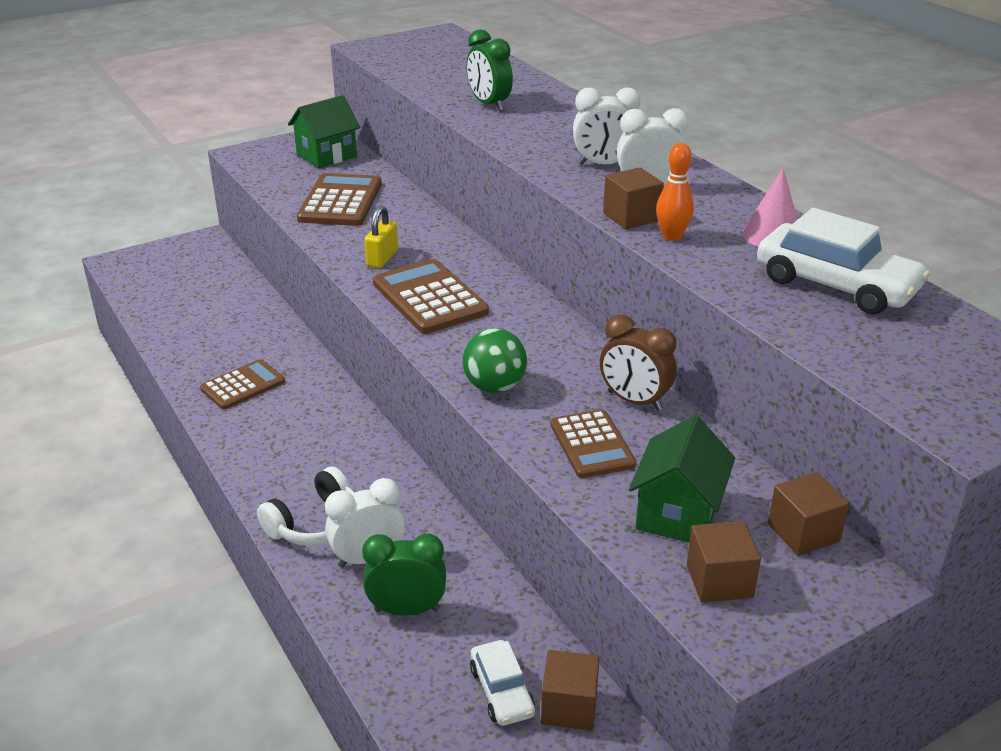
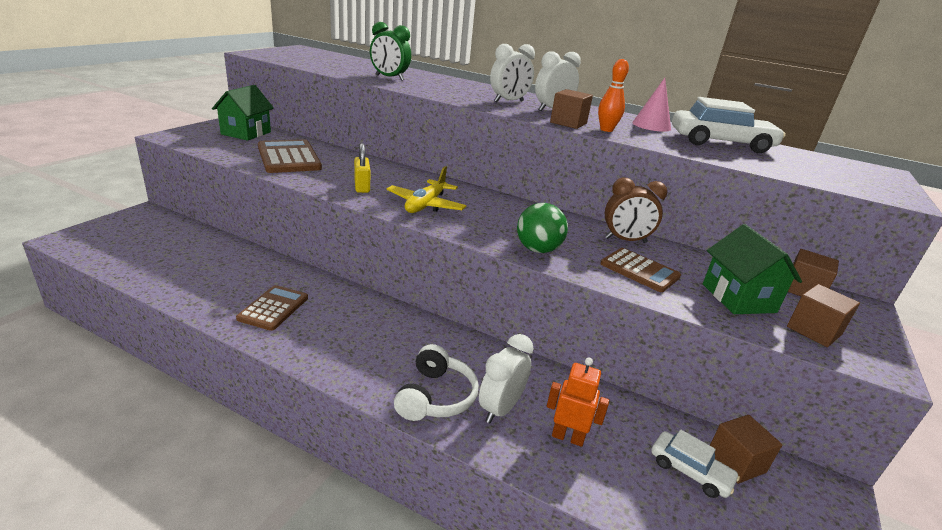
camera: 35 degrees left, 5 degrees down
green clock [362,534,446,616] -> orange robot [547,357,609,447]
brown calculator [373,259,489,334] -> yellow plane [387,166,466,213]

